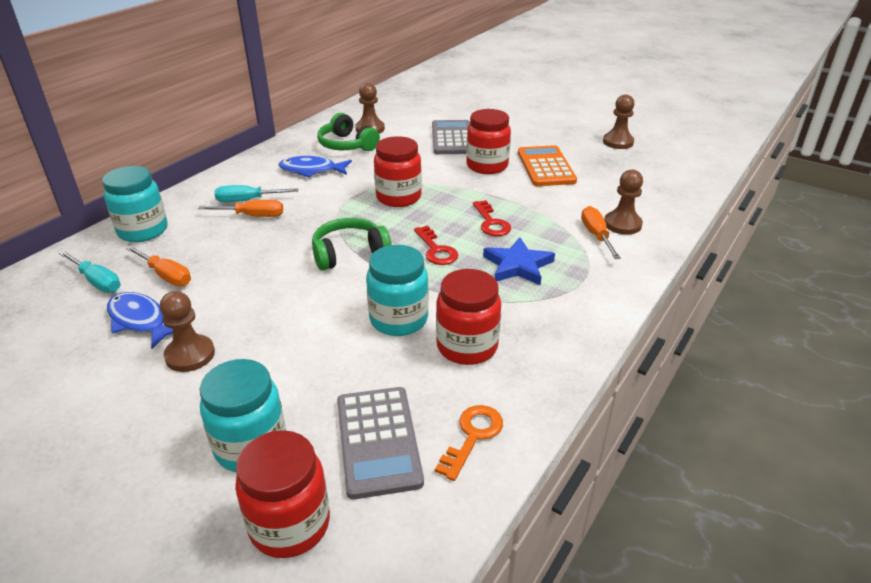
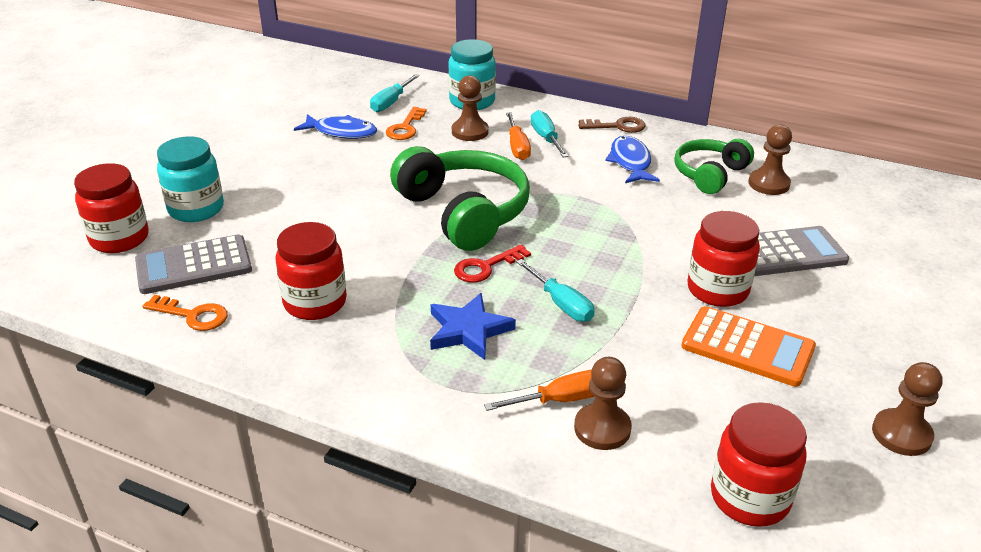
camera: 80 degrees right, 0 degrees up
blue fish [107,292,173,349] -> blue fish turned 75 degrees clockwise [294,114,377,139]
orange screwdriver [126,246,191,286] -> orange key [386,107,426,140]
brown pawn [160,291,215,372] -> brown pawn moved to [452,75,489,141]
green headphones [312,218,392,271] -> green headphones [390,146,530,251], size x1.65
turquoise jar [366,245,429,336] -> none
red jar [374,136,422,207] -> red jar moved to [711,402,807,527]
red key [473,200,511,236] -> turquoise screwdriver [516,259,595,322]
orange calculator [518,145,577,186] -> orange calculator turned 45 degrees clockwise [681,306,816,387]
none -> brown key [579,117,646,133]

